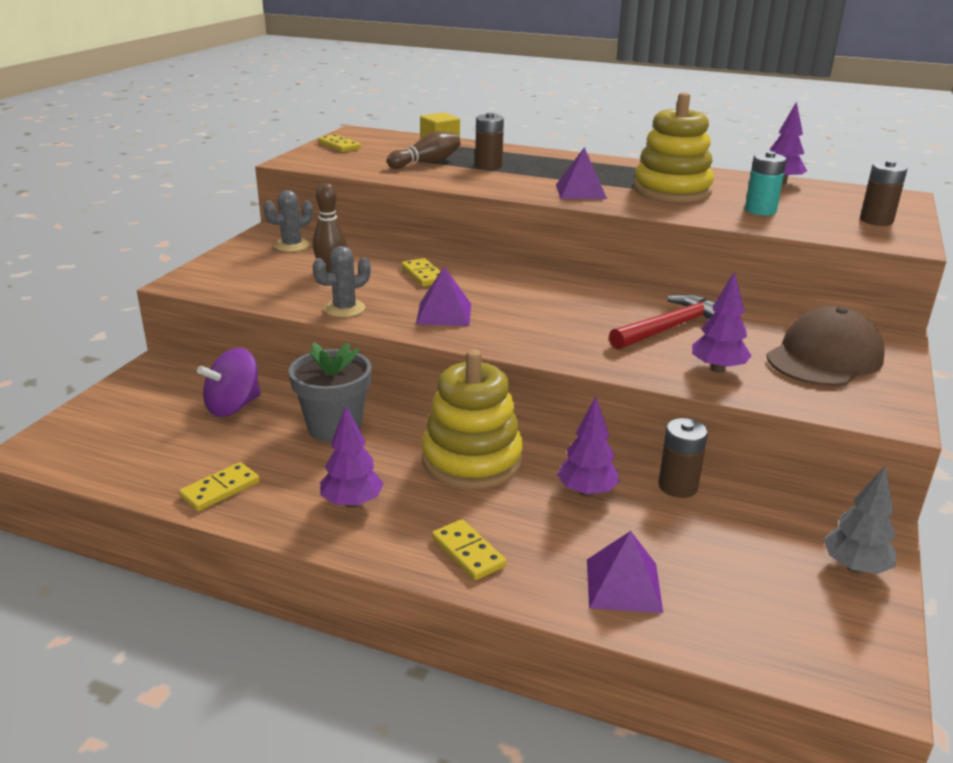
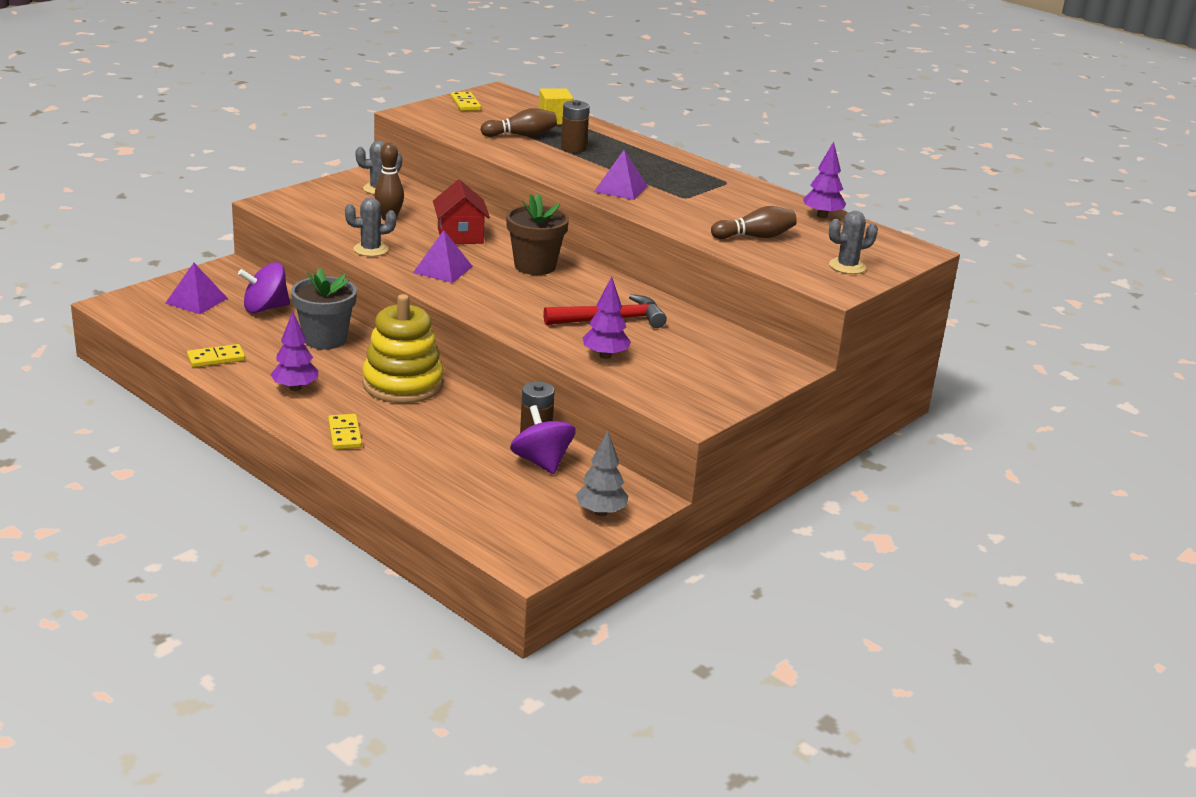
camera: 20 degrees right, 0 degrees up
yellow domino [401,258,441,287] -> red house [433,180,490,244]
purple tree [557,397,620,497] -> none
purple pyramid [587,531,663,613] -> purple pyramid moved to [165,263,228,314]
yellow stacking toy [633,92,714,203] -> none
turquoise battery [745,151,787,215] -> brown bowling pin [711,206,797,239]
brown cap [766,306,885,386] -> none
brown battery [860,160,907,226] -> grey cactus [829,211,878,274]
none -> brown flower pot [506,194,569,275]
none -> purple spinning top [510,405,576,474]

